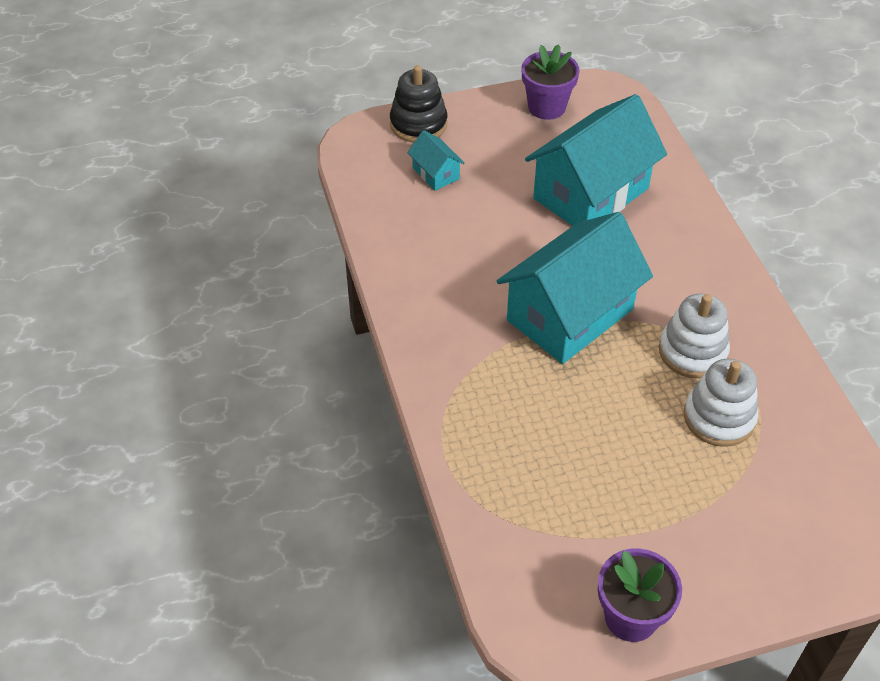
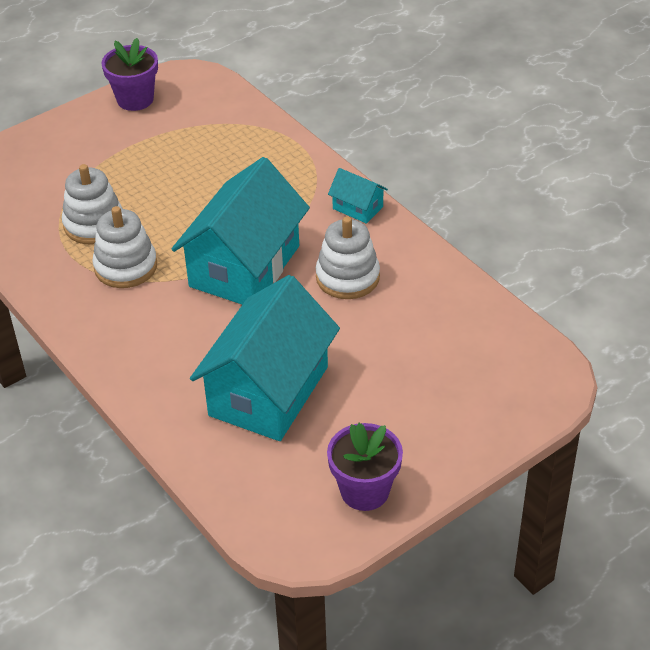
camera: 160 degrees right, 5 degrees down
black stacking toy [390,65,447,143] -> none
turquoise house [407,130,465,191] -> turquoise house moved to [328,168,388,224]
none -> white stacking toy [316,216,380,299]

